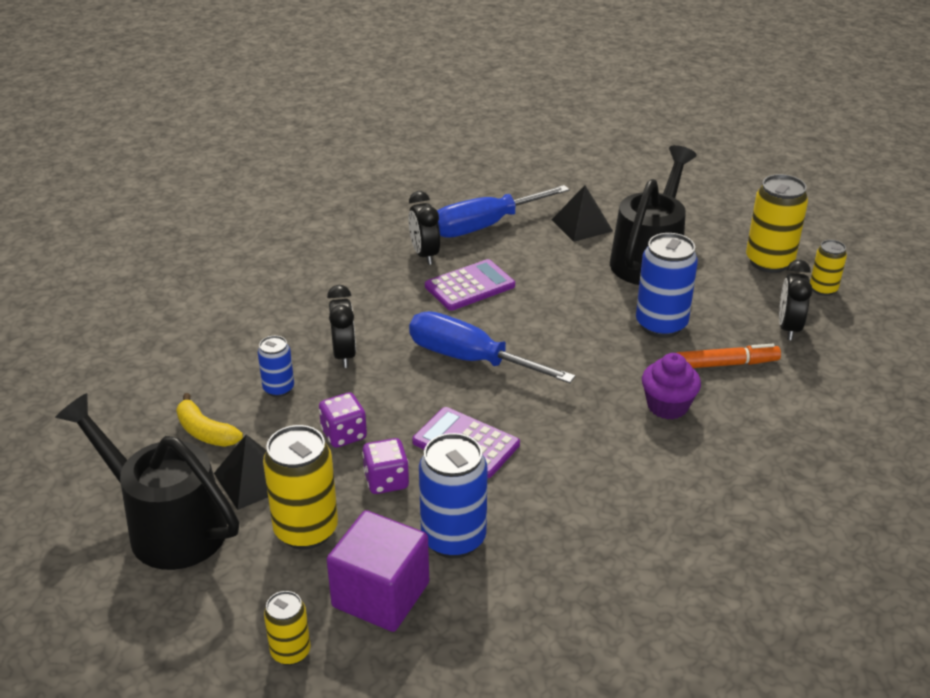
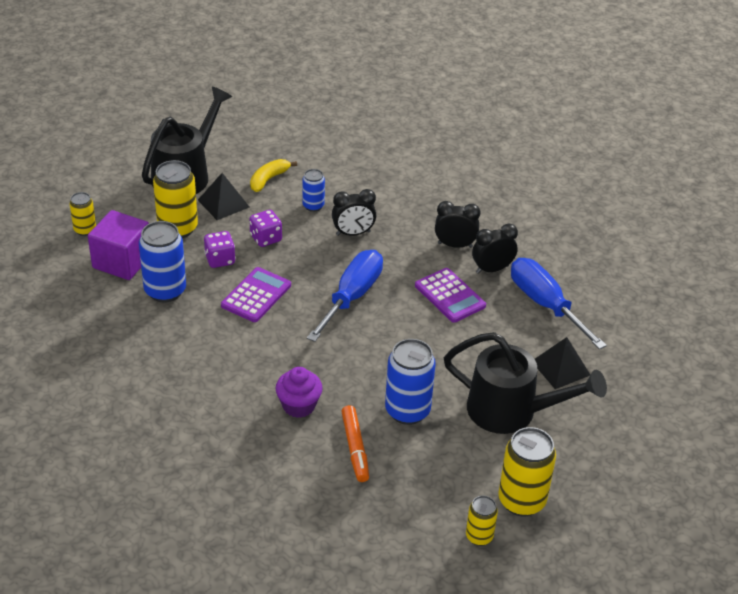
camera: 85 degrees right, 5 degrees up
black clock [779,260,812,340] -> black clock moved to [435,201,480,248]

